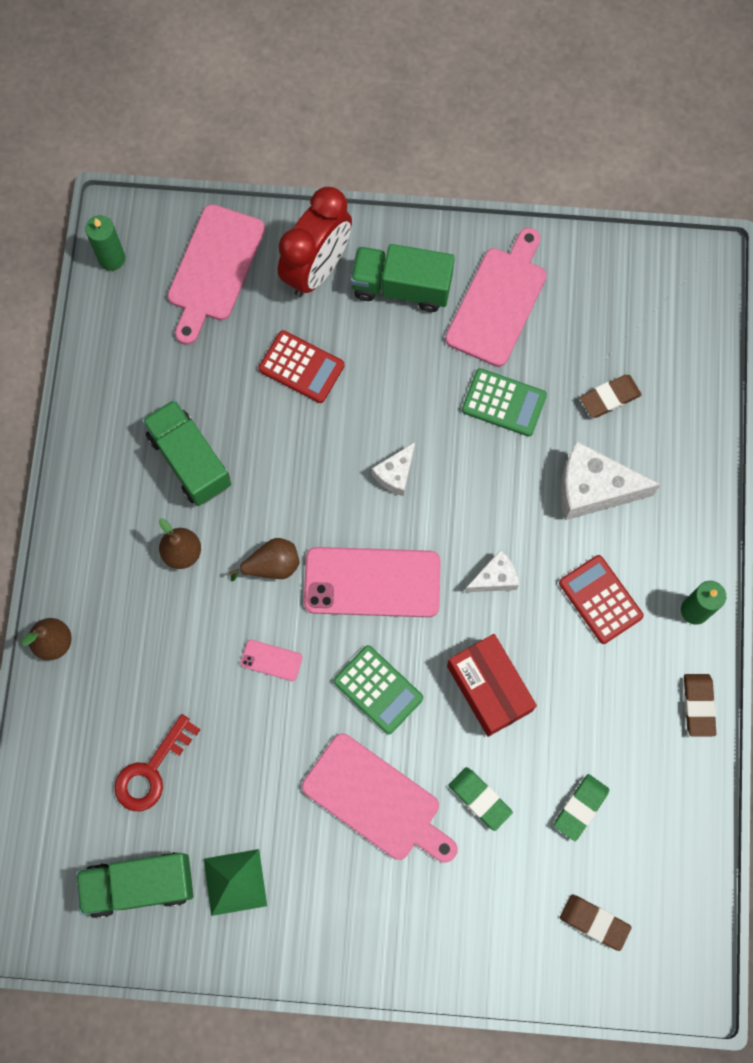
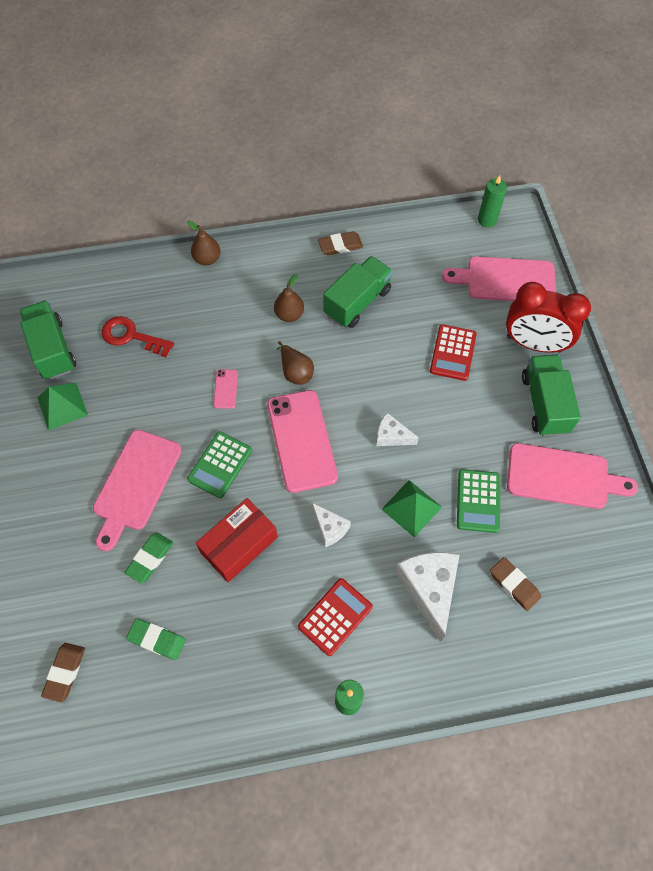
camera: 75 degrees right, 10 degrees down
brown eraser [684,674,716,736] -> brown eraser moved to [318,231,363,255]
none -> green pyramid [381,480,442,538]

